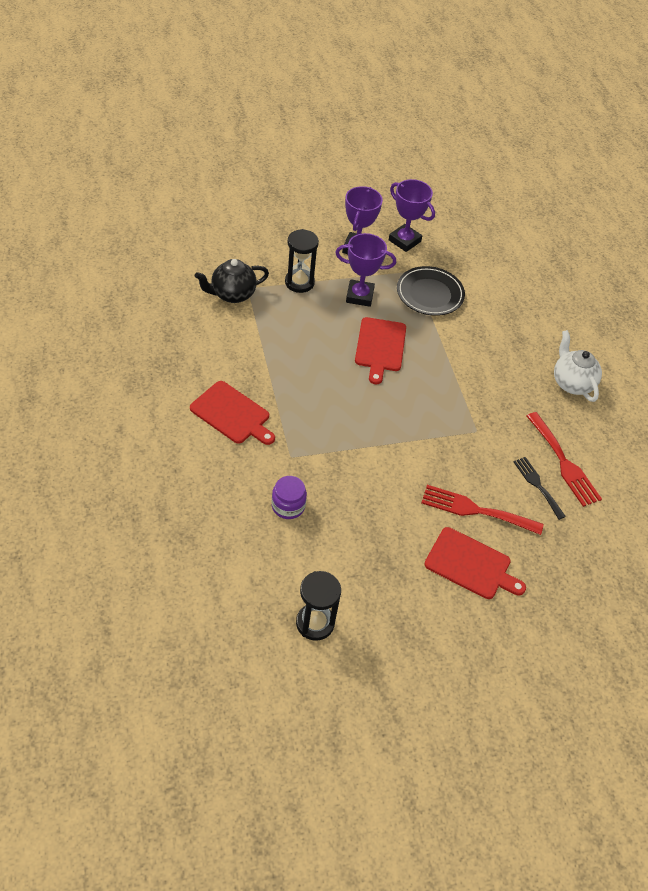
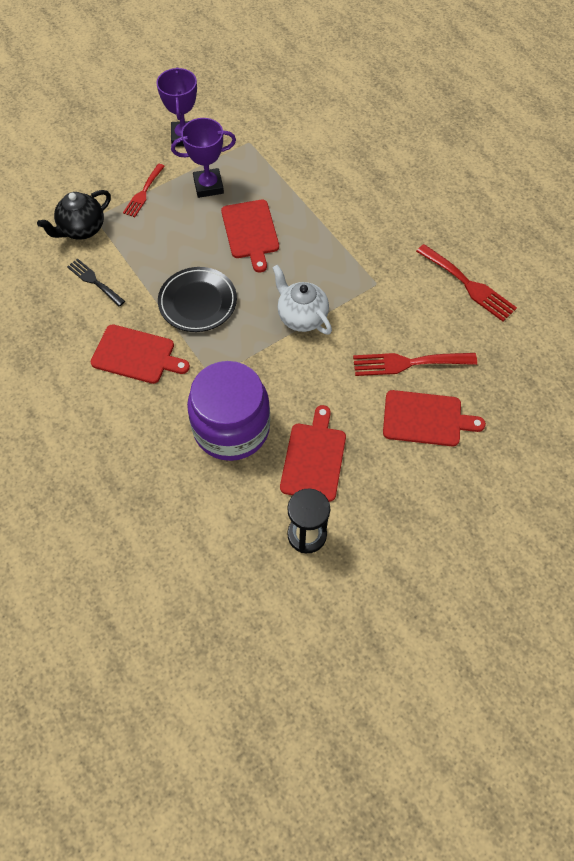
camera: 15 degrees left, 10 degrees up
purple jar [272,476,307,519] -> purple jar [187,361,270,461], size x2.20
black hourglass [285,229,319,293] -> red fork [123,164,165,217]
purple trophy [389,179,435,252] -> none
black plate [397,266,465,316] -> black plate moved to [158,267,237,332]
black fork [513,457,566,520] -> black fork moved to [67,258,125,307]
white teapot [554,330,602,402] -> white teapot moved to [273,265,332,334]
none -> red cutting board [280,405,346,502]

